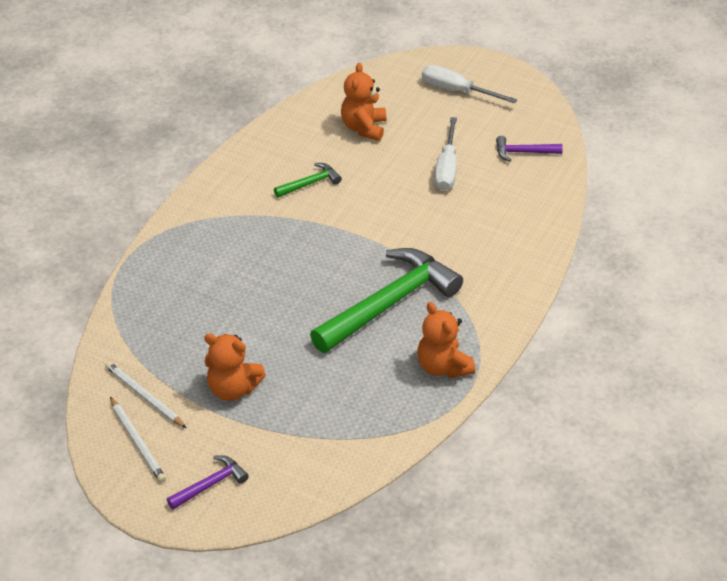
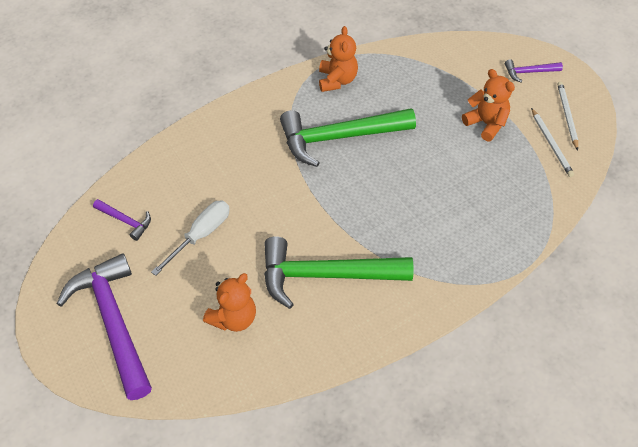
camera: 150 degrees left, 10 degrees up
green hammer [274,163,342,198] -> green hammer [264,236,413,309], size x2.24
white screwdriver [422,65,517,103] -> purple hammer [57,253,152,400]

